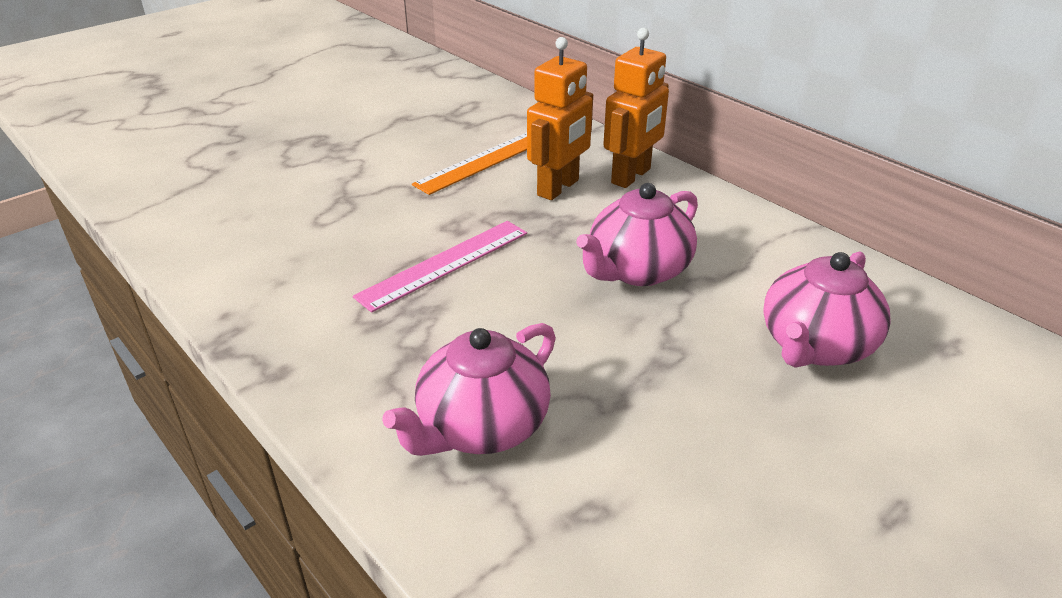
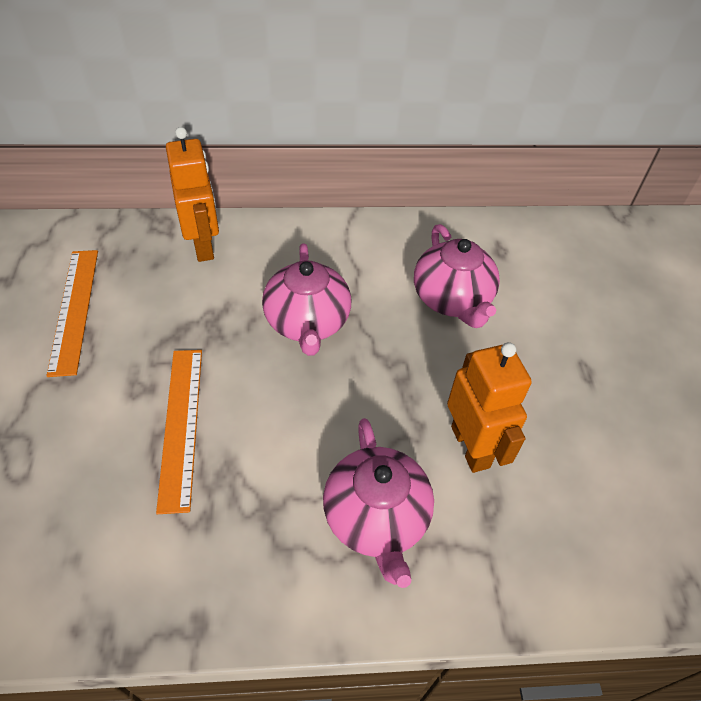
camera: 55 degrees left, 15 degrees up
pink ruler [353,221,527,313] -> orange ruler [156,350,202,514]
orange robot [527,37,593,200] -> orange robot moved to [447,342,532,473]

